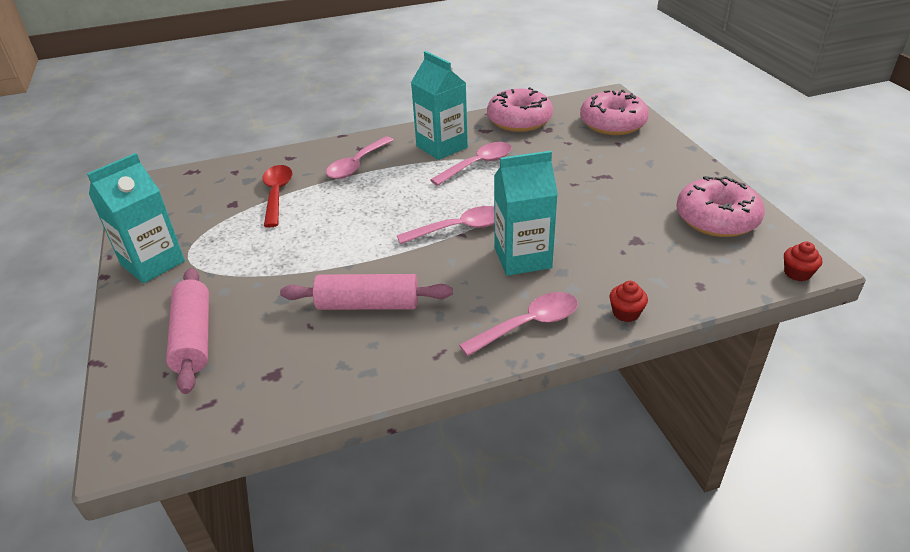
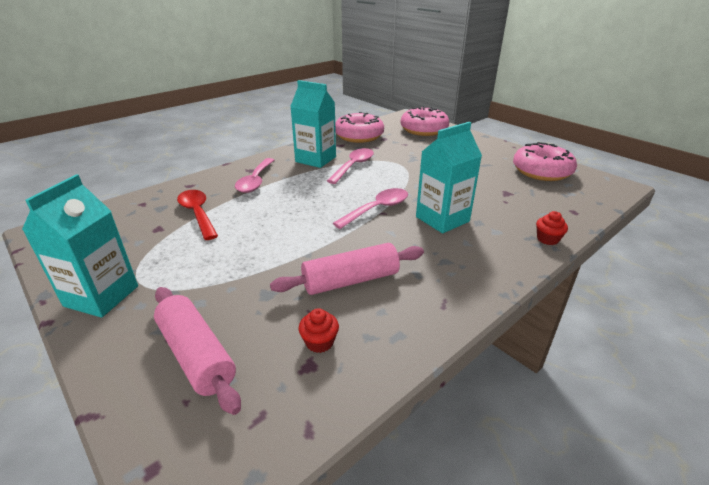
camera: 25 degrees left, 5 degrees down
pink spoon [459,292,578,356] -> none
red cupcake [784,242,822,281] -> red cupcake moved to [298,308,339,353]

